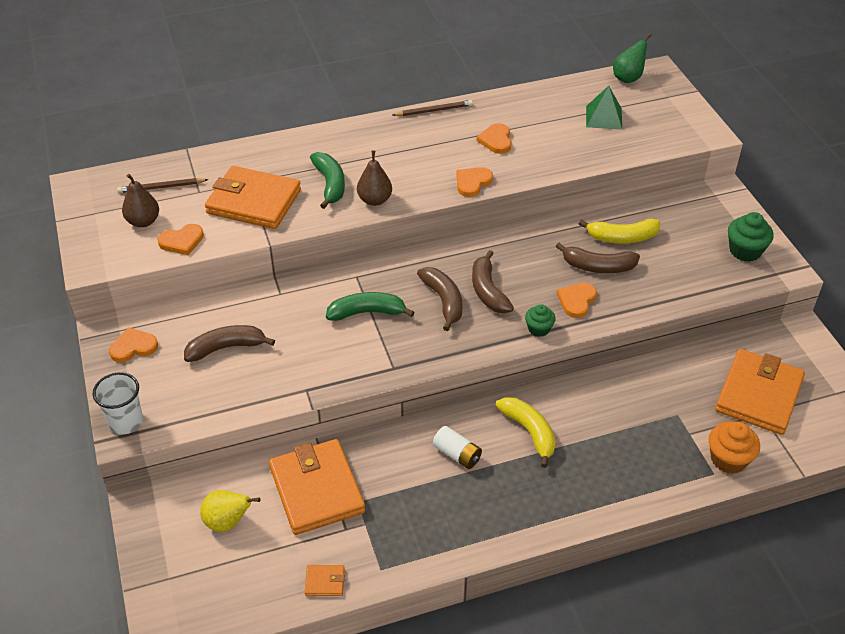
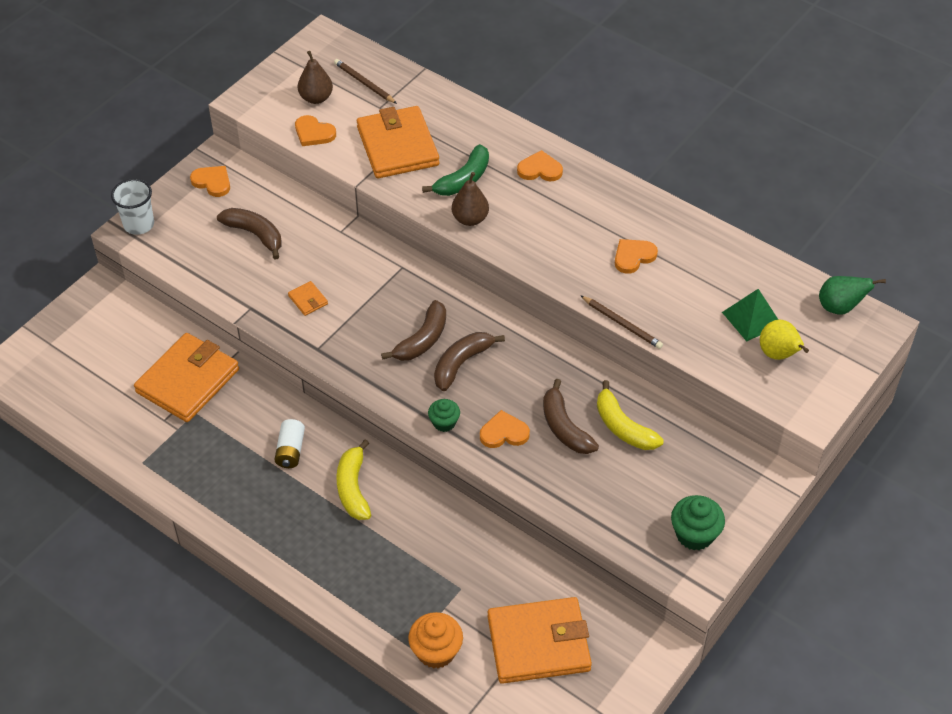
camera: 55 degrees right, 5 degrees up
yellow pear [200,490,261,532] -> yellow pear moved to [760,320,809,360]
orange wallet [305,565,345,596] -> orange wallet moved to [288,281,328,316]
green banana [326,292,415,321] -> none
brown pencil [393,100,473,116] -> brown pencil moved to [580,295,663,349]
orange heart [456,167,493,197] -> orange heart moved to [517,150,563,181]
yellow banana [495,397,556,468] -> yellow banana turned 150 degrees clockwise [336,440,371,520]

